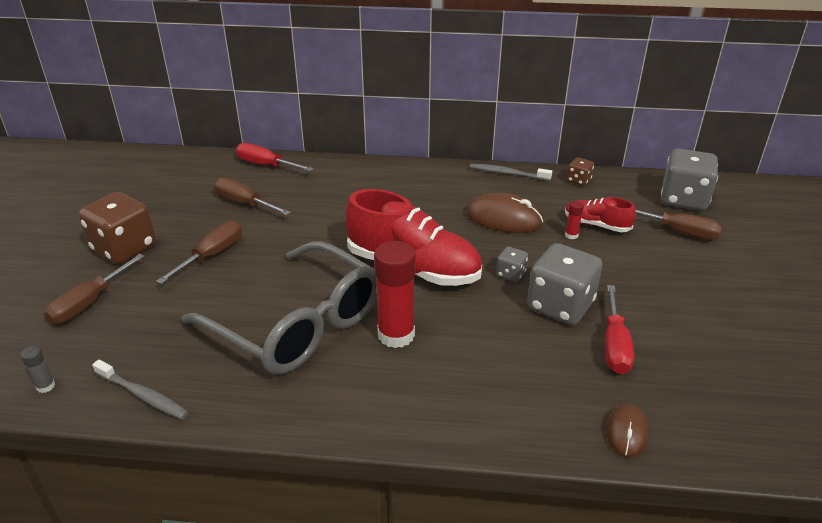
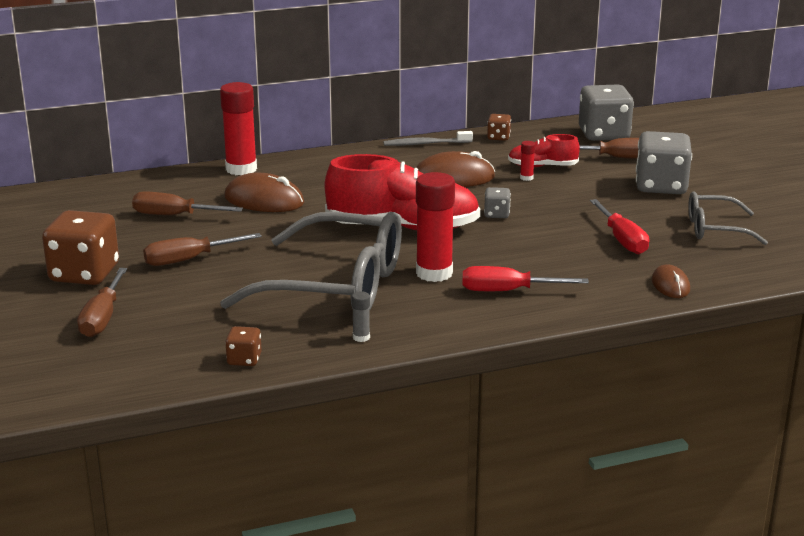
camera: 25 degrees left, 10 degrees down
grey glue stick [21,346,55,393] -> grey glue stick moved to [352,291,370,342]
grey toothbrush [92,360,189,420] -> brown dice [225,326,262,366]
brown screwdriver [156,221,242,284] -> brown screwdriver turned 120 degrees counterclockwise [143,233,262,266]
red screwdriver [236,143,313,171] -> red screwdriver moved to [462,266,589,291]
grey dice [527,243,602,325] -> grey dice moved to [636,131,692,194]
none -> red glue stick [220,82,257,175]
none -> brown mouse [224,173,304,212]
none -> grey glasses [688,192,768,245]

